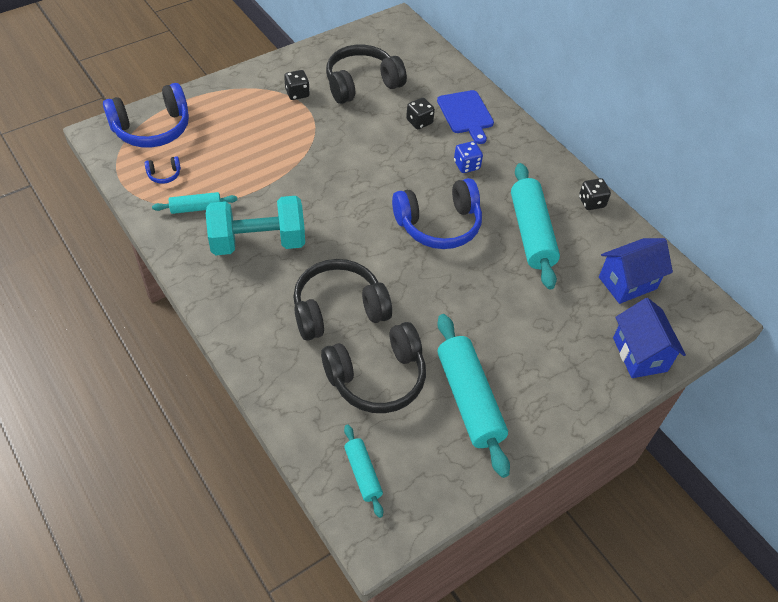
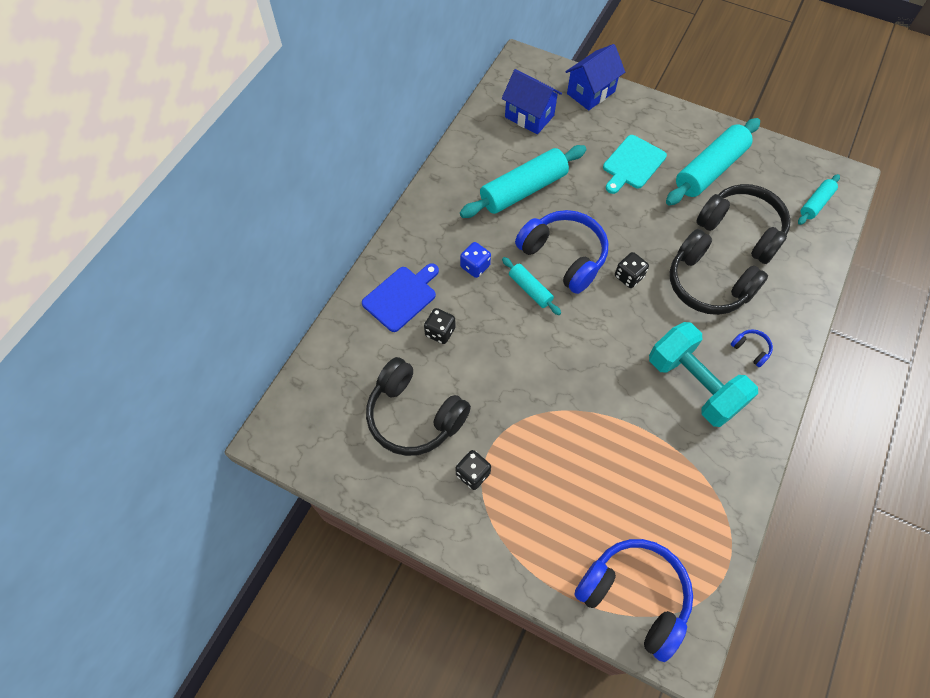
camera: 115 degrees left, 10 degrees up
blue headphones [145,156,181,184] -> blue headphones moved to [731,329,773,367]
turquoise rolling pin [152,192,237,214] -> turquoise rolling pin moved to [502,257,561,315]
black dice [579,178,611,210] -> black dice moved to [615,252,649,288]
none -> turquoise cutting board [603,135,667,194]

